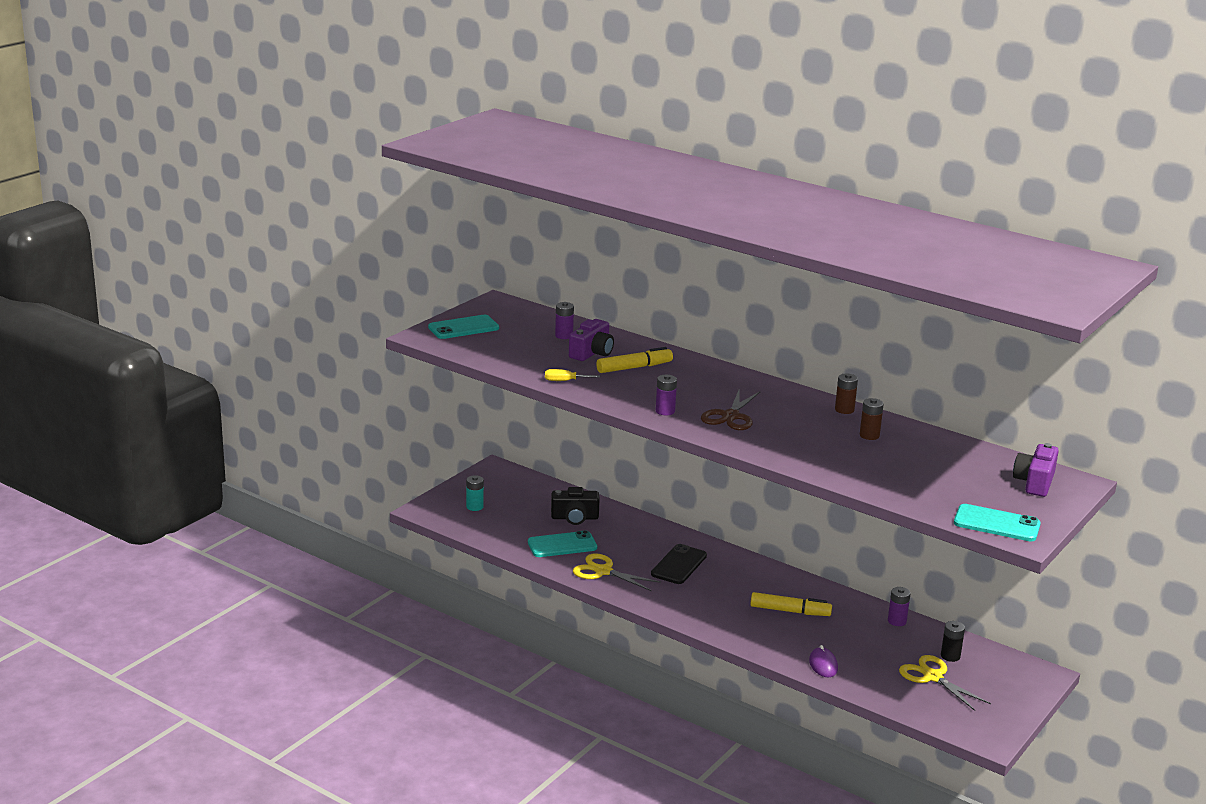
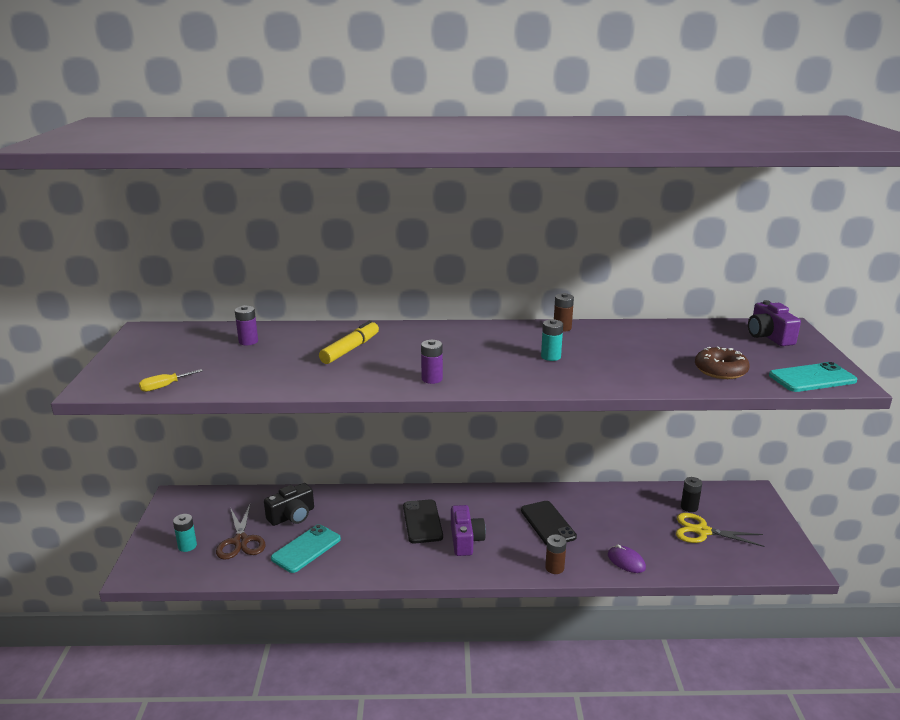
camera: 35 degrees left, 0 degrees up
turquoise phone [428,315,499,339] -> none
yellow screwdriver [545,369,600,381] -> yellow screwdriver moved to [139,369,203,392]
purple camera [569,319,614,361] -> purple camera moved to [451,505,486,556]
yellow scissors [573,553,661,591] -> none
brown scissors [701,390,761,430] -> brown scissors moved to [216,505,265,560]
yellow marker [751,592,832,616] -> black phone [521,501,577,545]
brown battery [860,398,884,440] -> brown battery moved to [545,535,567,574]
purple battery [888,587,911,626] -> none
none -> turquoise battery [541,319,563,361]
none -> brown donut [695,347,750,379]

